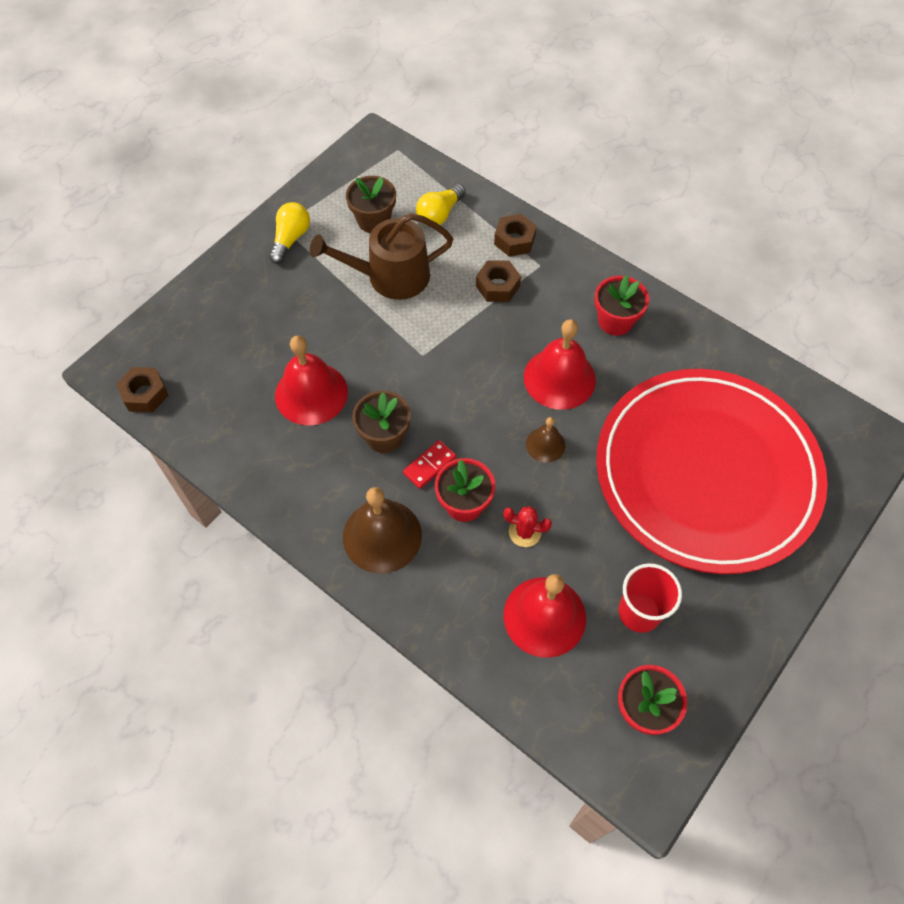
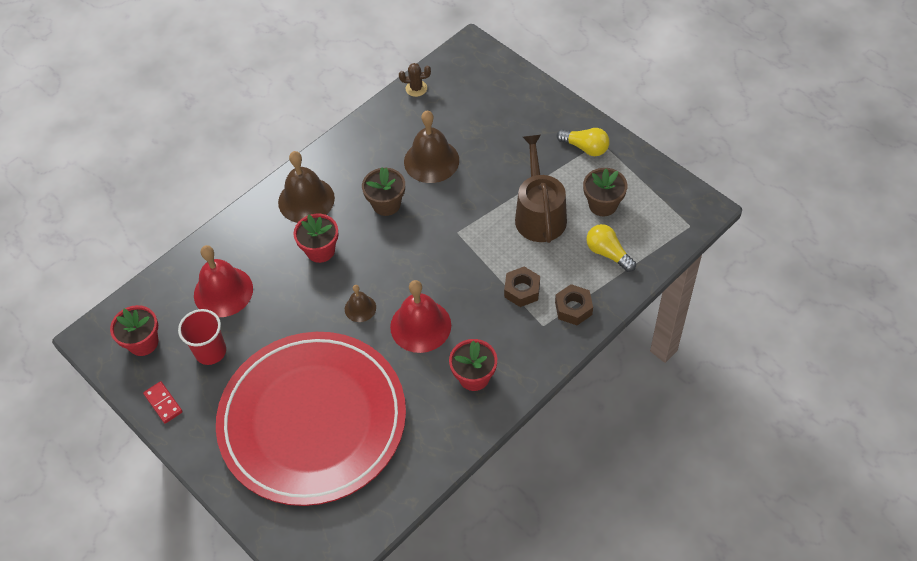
camera: 100 degrees right, 5 degrees down
brown nut [116,367,169,413] -> none
red bell [275,336,348,426] -> brown bell [404,111,459,183]
red domino [403,440,456,489] -> red domino moved to [143,381,183,424]
red cactus [503,506,552,547] -> none
none -> brown cactus [399,63,431,97]

